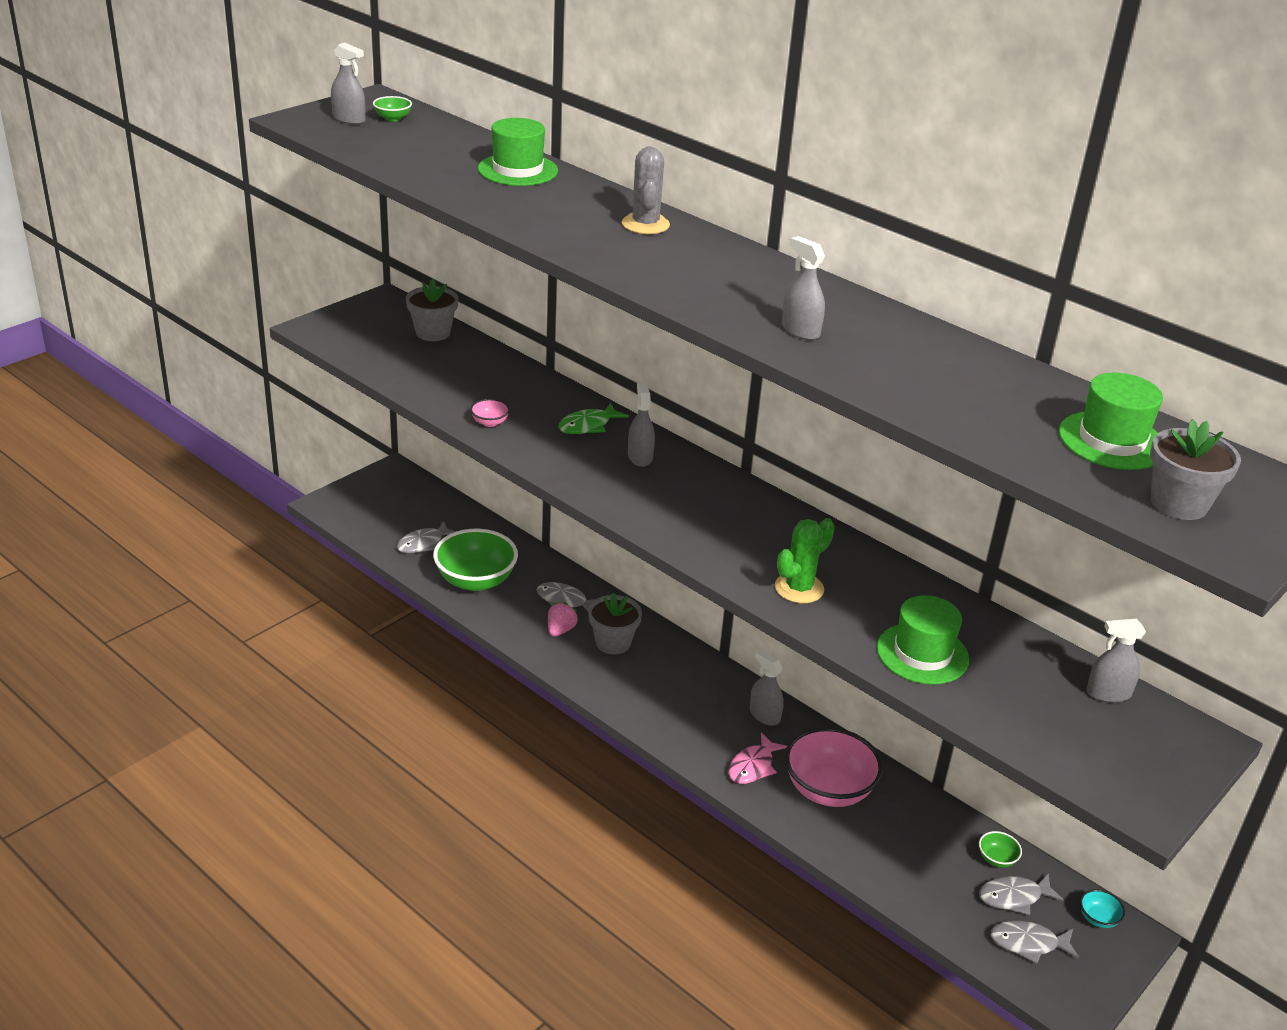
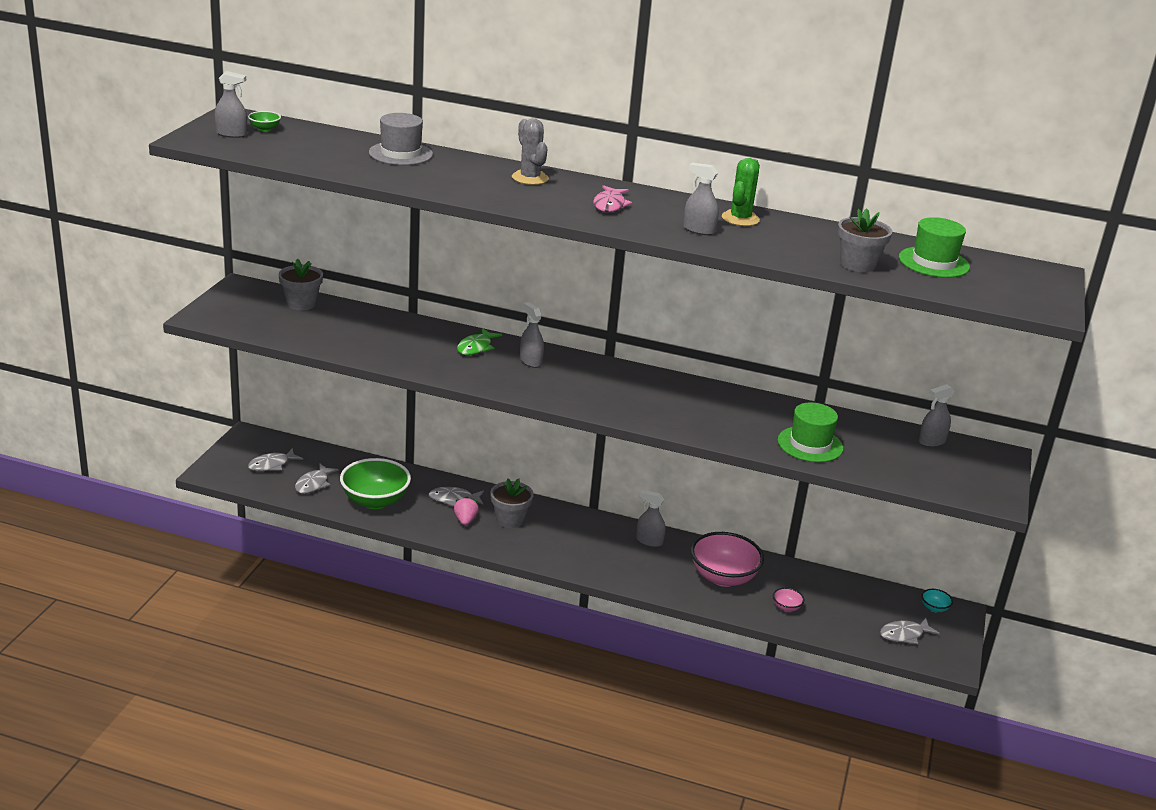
camera: 25 degrees left, 5 degrees down
pink bowl [470,399,510,427] -> pink bowl moved to [773,588,804,612]
green hat [478,118,558,186] -> grey hat [369,113,433,165]
pink fish [728,733,787,784] -> pink fish moved to [593,185,632,212]
green cactus [775,518,835,603] -> green cactus moved to [722,158,760,226]
green bowl [979,831,1022,868] -> none
grey fish [979,874,1064,915] -> grey fish moved to [248,448,303,471]
grey flower pot [1150,419,1241,520] -> grey flower pot moved to [838,208,892,272]

